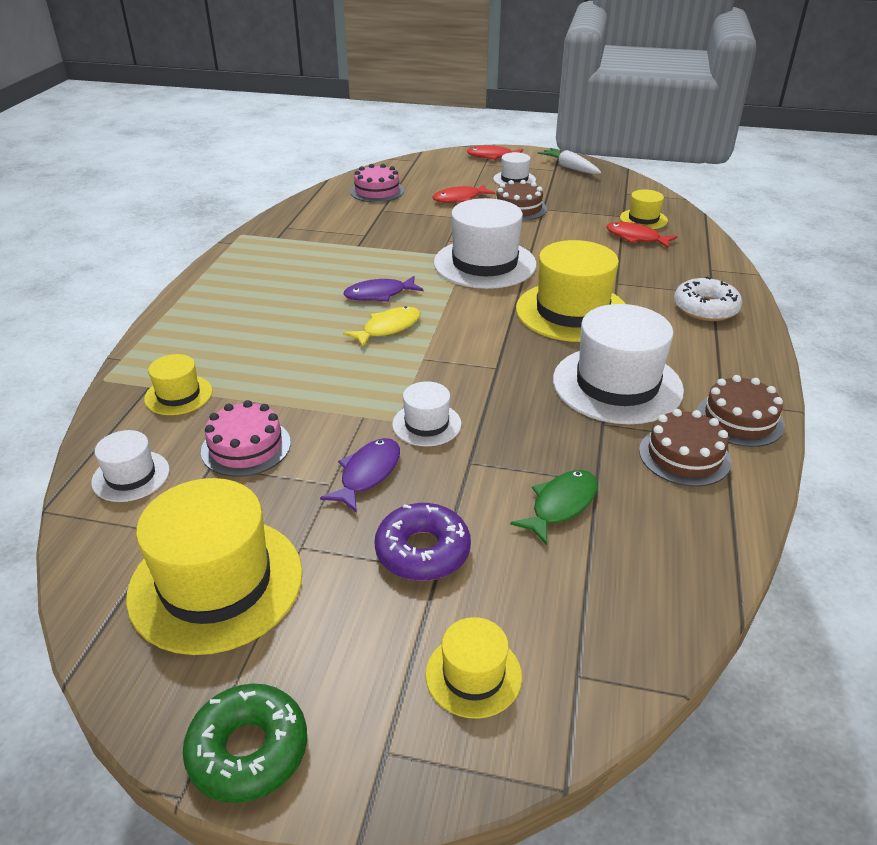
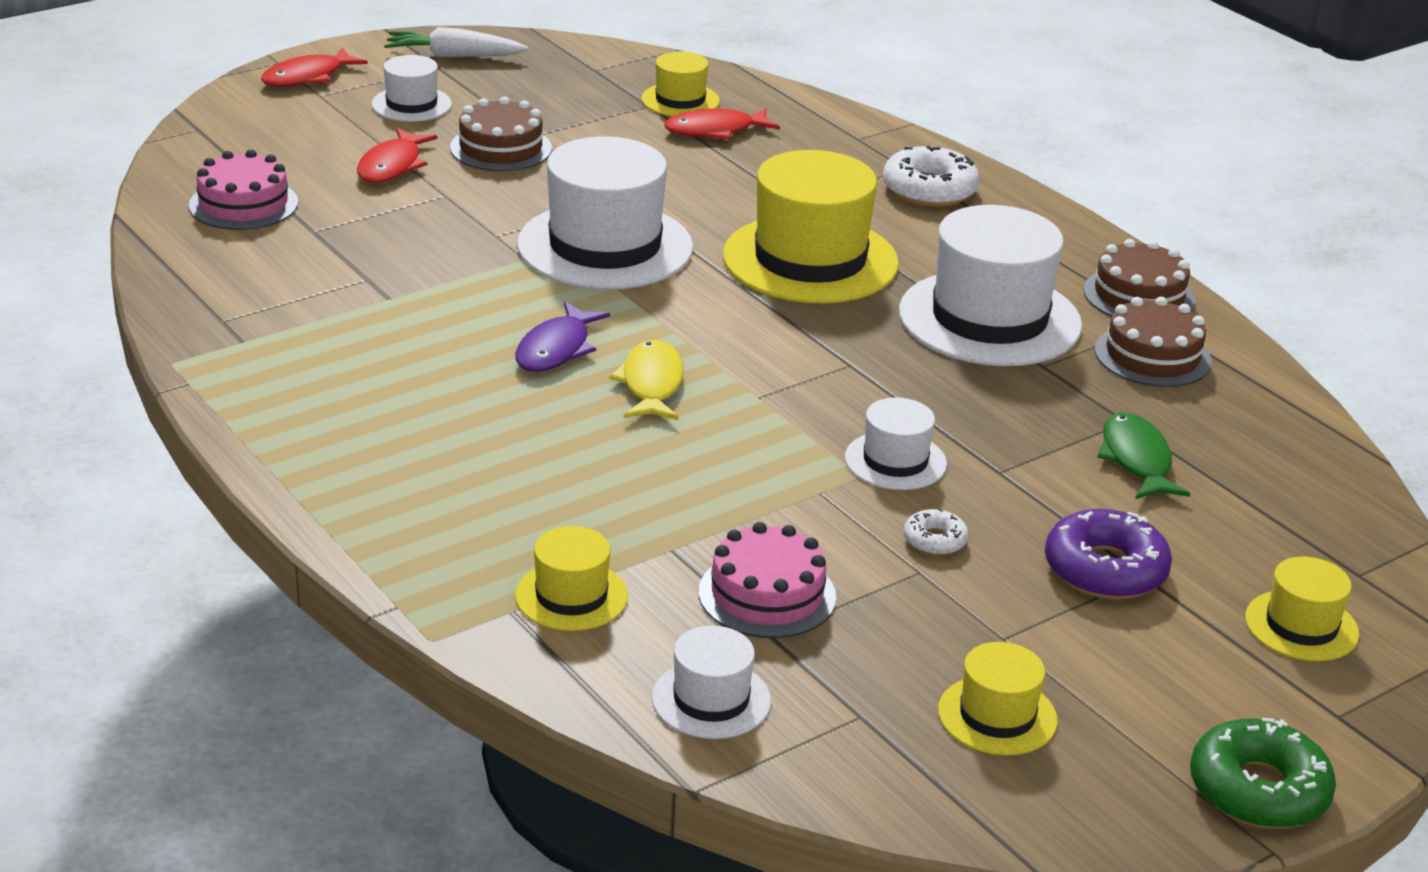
camera: 50 degrees left, 5 degrees down
yellow hat [126,478,303,655] -> yellow hat [938,642,1058,756], size x0.50
purple fish [320,438,400,513] -> white donut [904,508,969,555]

